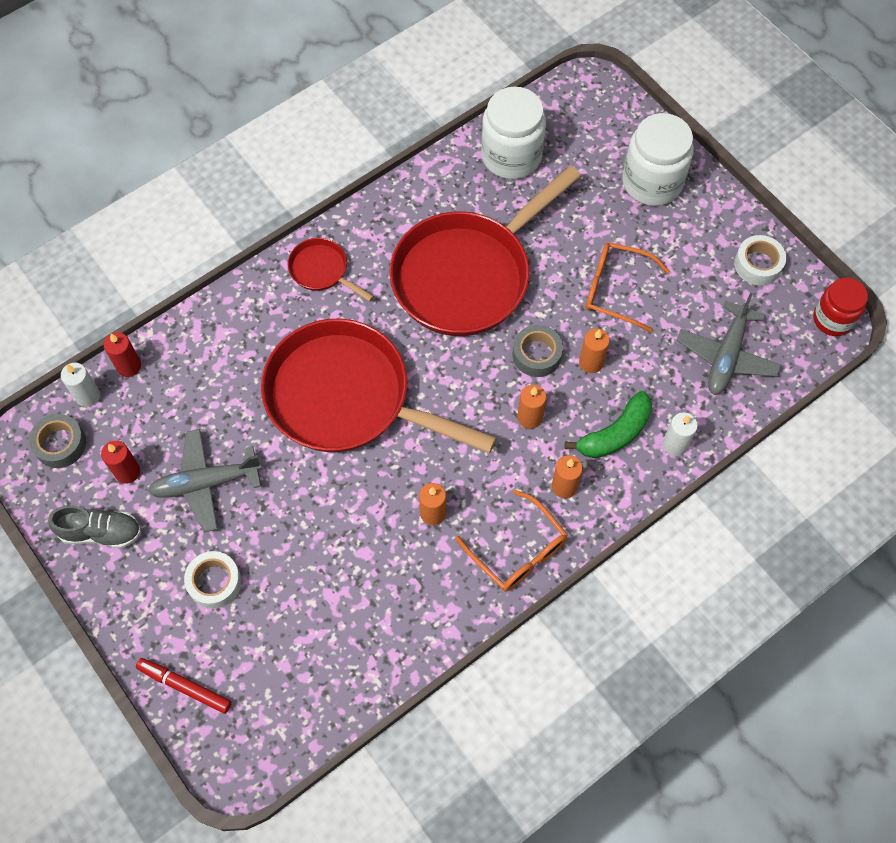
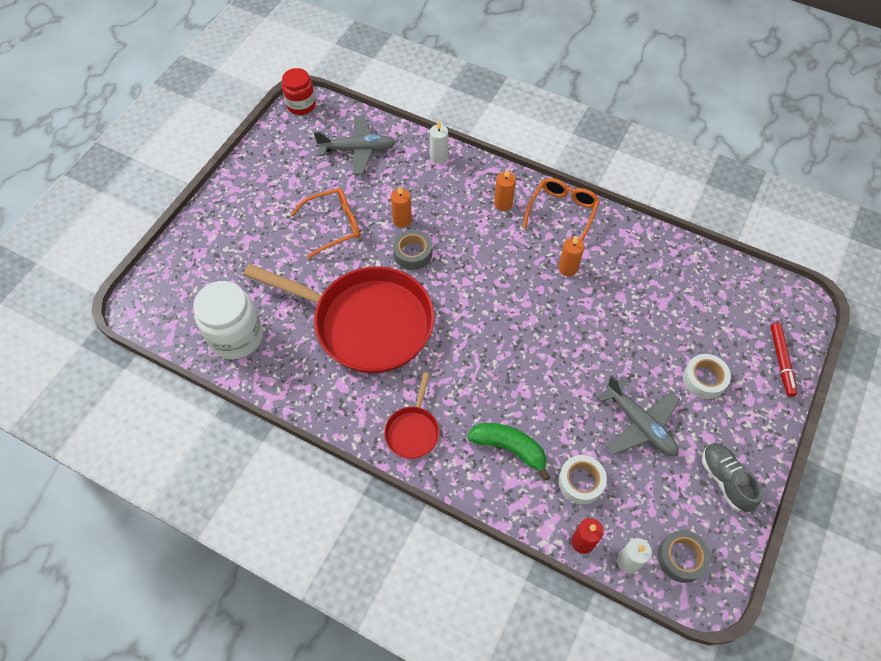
camera: 115 degrees left, 5 degrees down
red candle [101,441,140,484] -> none
red pan [261,319,497,453] -> none
orange candle [518,385,546,429] -> none
green banana [565,391,652,458] -> green banana moved to [467,423,550,481]
orange glasses [585,242,670,332] -> orange glasses turned 105 degrees counterclockwise [291,188,360,258]
white jar [622,113,694,206] -> none
white tape [734,235,786,285] -> white tape moved to [558,455,607,505]

